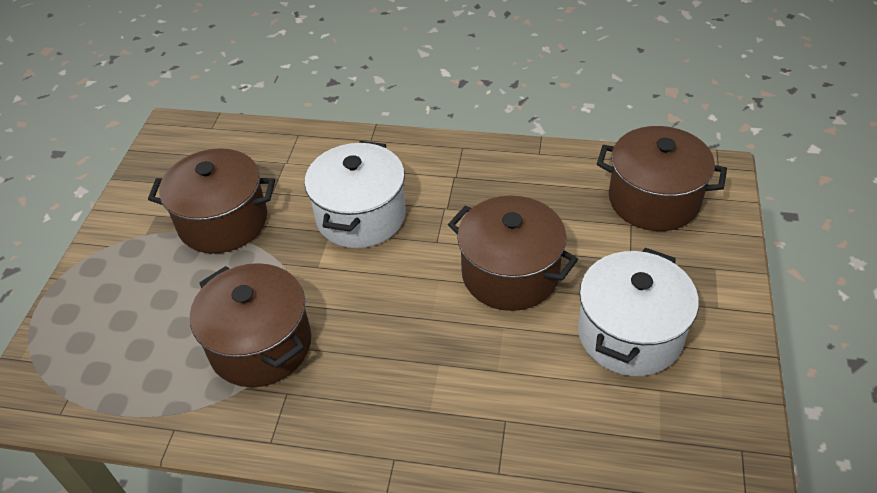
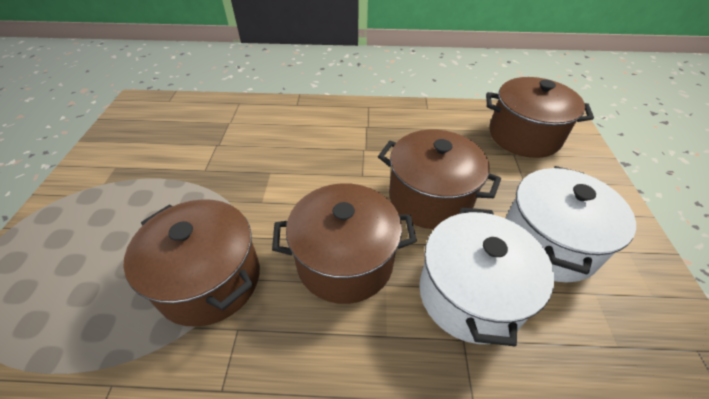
camera: 10 degrees left, 0 degrees up
brown pot [148,148,275,254] -> brown pot moved to [272,183,417,304]
white pot [305,141,406,248] -> white pot moved to [419,207,554,346]

